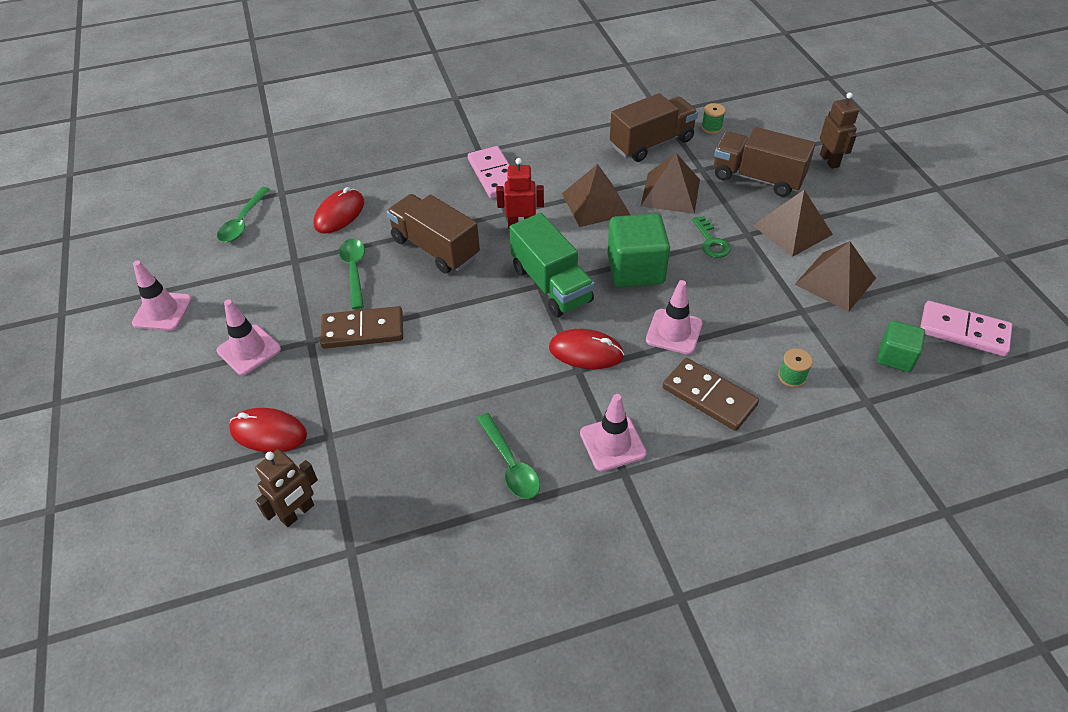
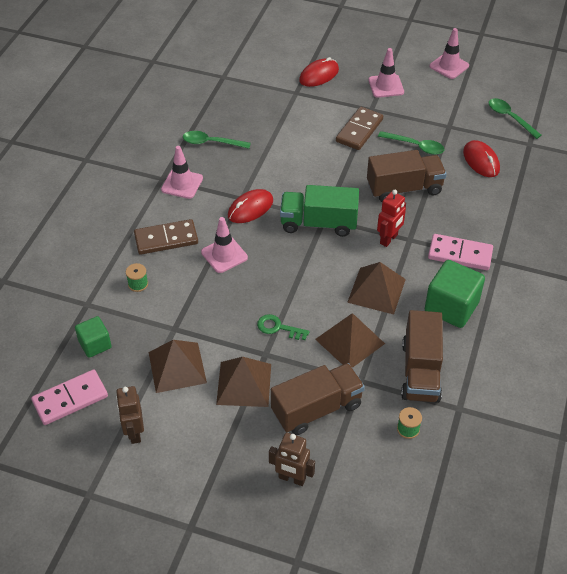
camera: 125 degrees right, 0 degrees up
brown robot [255,449,318,527] -> brown robot moved to [116,386,144,444]
green cube [607,213,670,287] -> green cube moved to [425,260,485,328]

